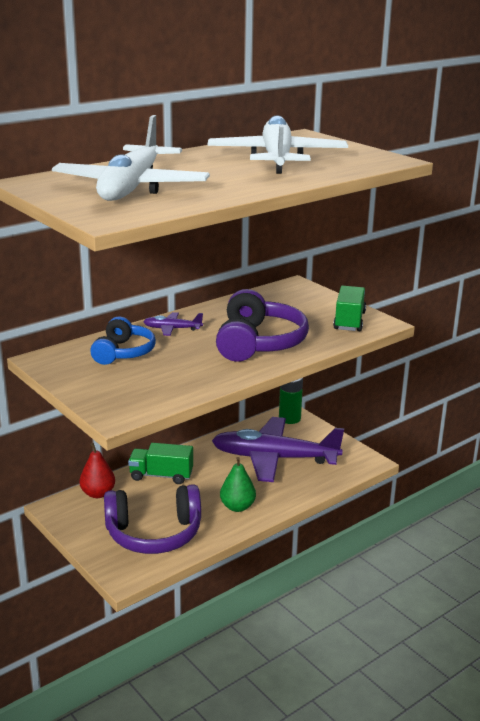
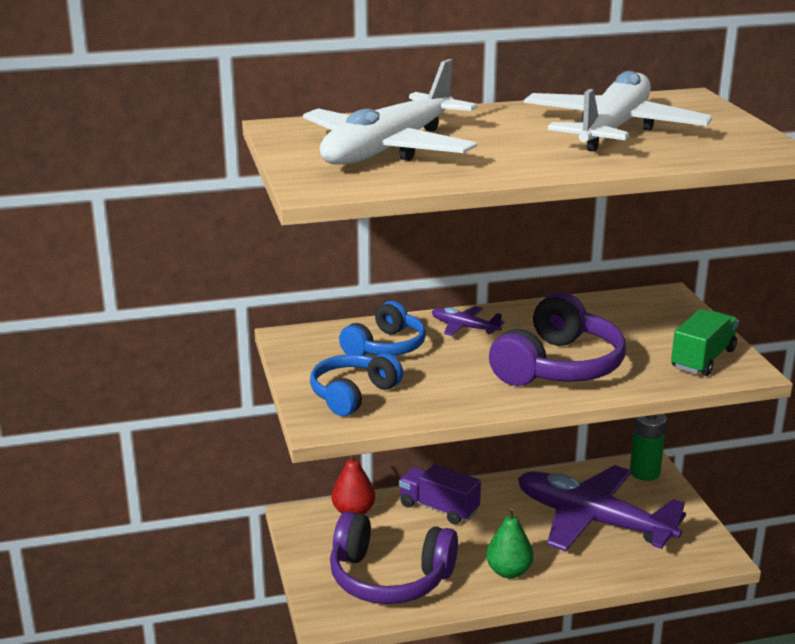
camera: 25 degrees right, 0 degrees up
green truck [128,443,193,484] -> purple truck [399,464,481,525]
none -> blue headphones [310,353,403,416]

